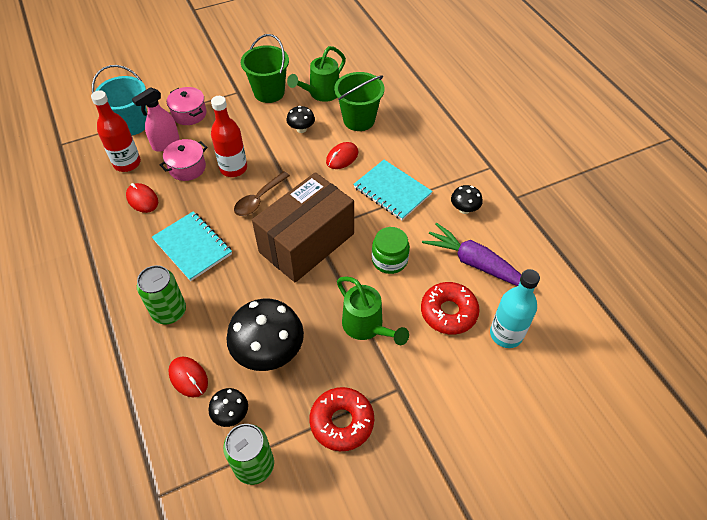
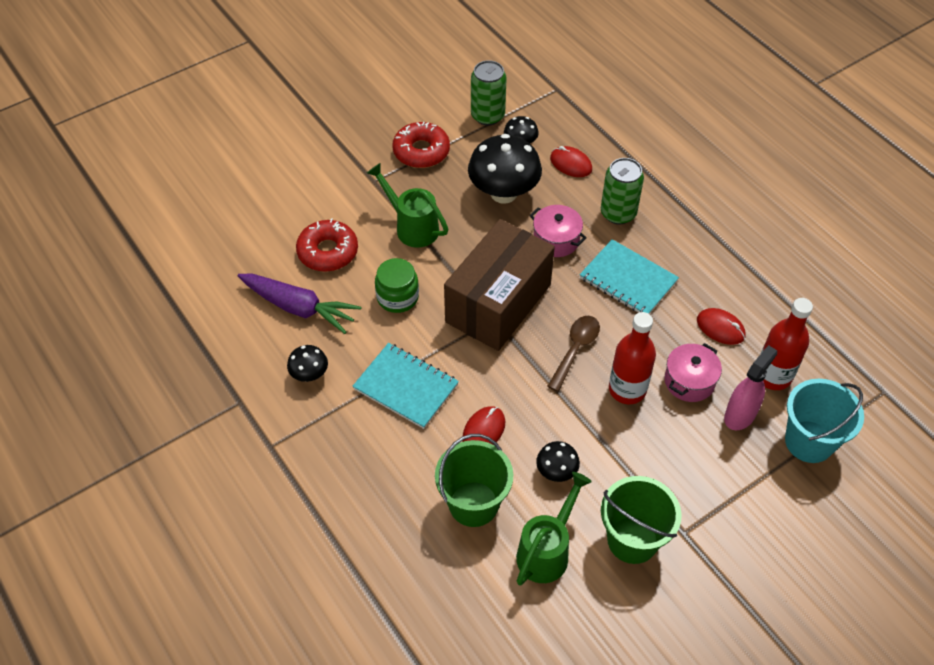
camera: 170 degrees right, 0 degrees up
pink pot [167,87,207,125] -> pink pot moved to [530,205,587,257]
turquoise bottle [490,269,540,348] -> none

